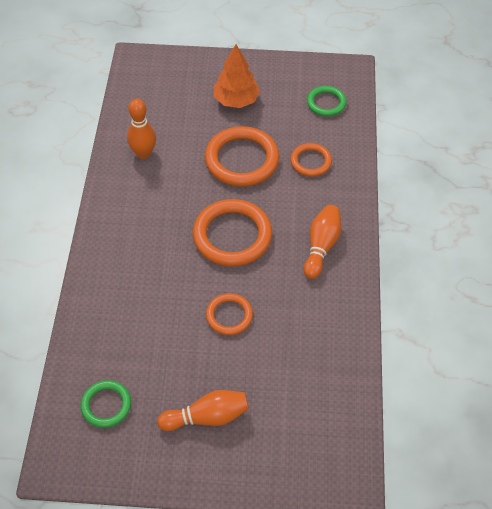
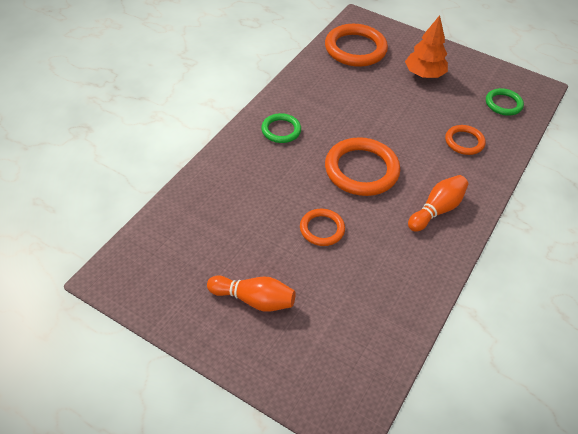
camera: 25 degrees right, 5 degrees down
green ring [81,380,131,428] -> green ring moved to [261,113,301,143]
orange bowling pin [127,99,156,159] -> none
orange ring [205,126,280,187] -> orange ring moved to [325,24,388,67]

